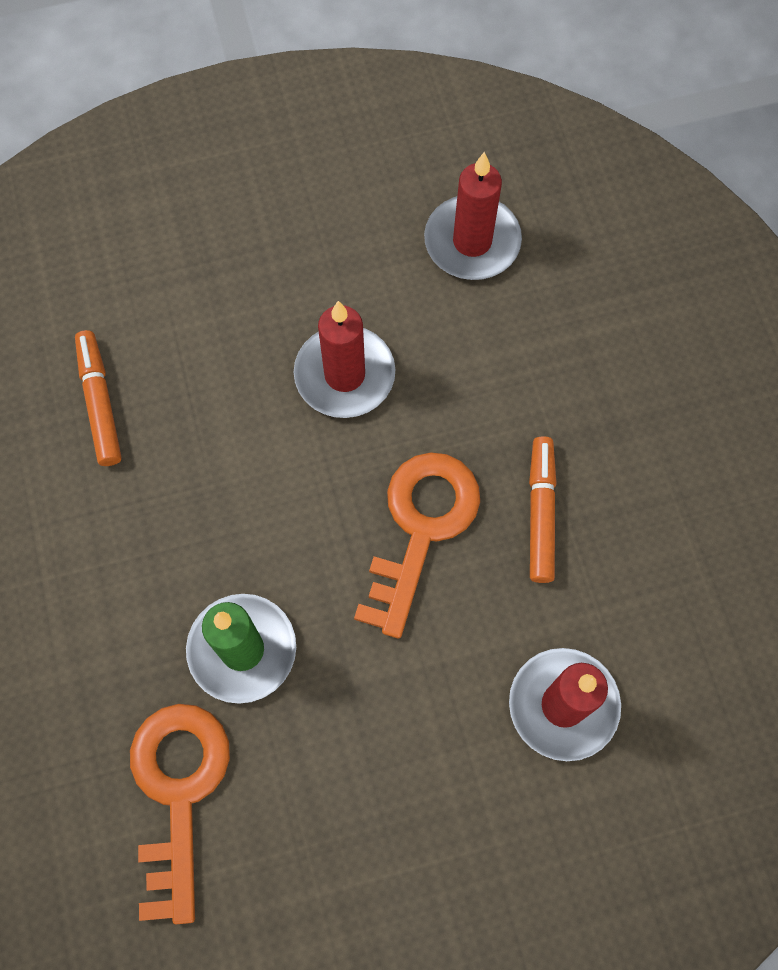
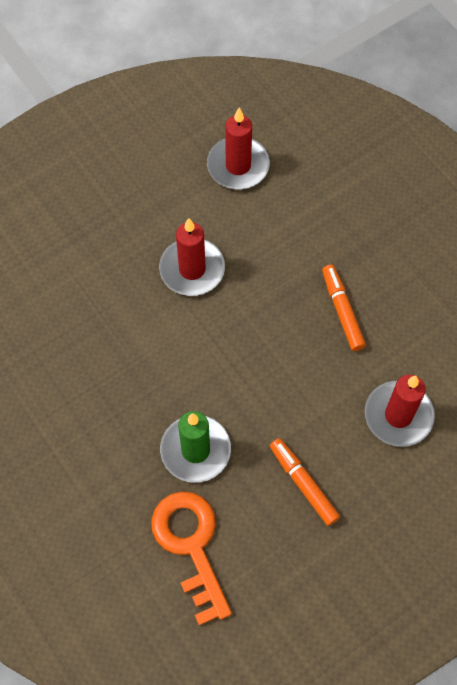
camera: 20 degrees left, 5 degrees down
orange marker [75,330,122,466] -> orange marker moved to [270,438,340,526]
orange key [354,452,480,638] -> none

